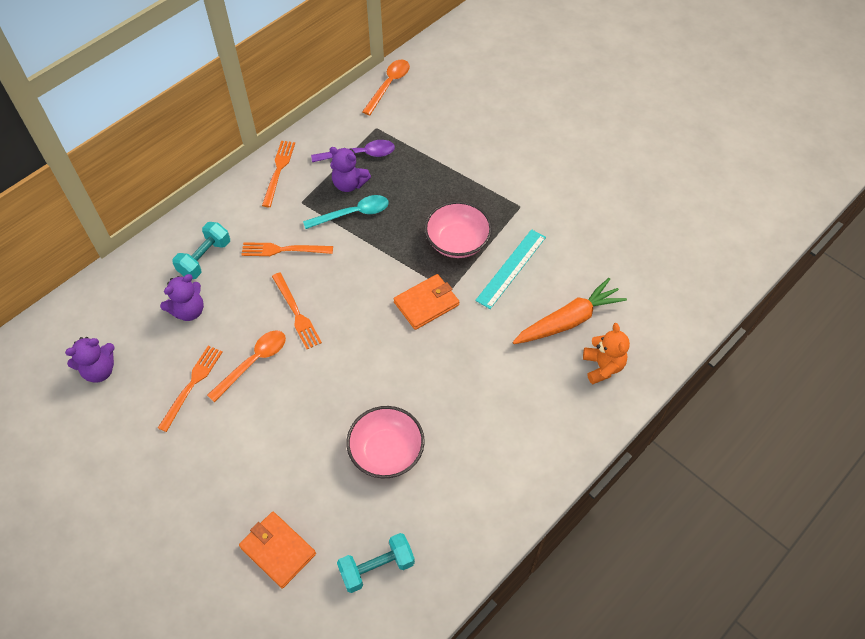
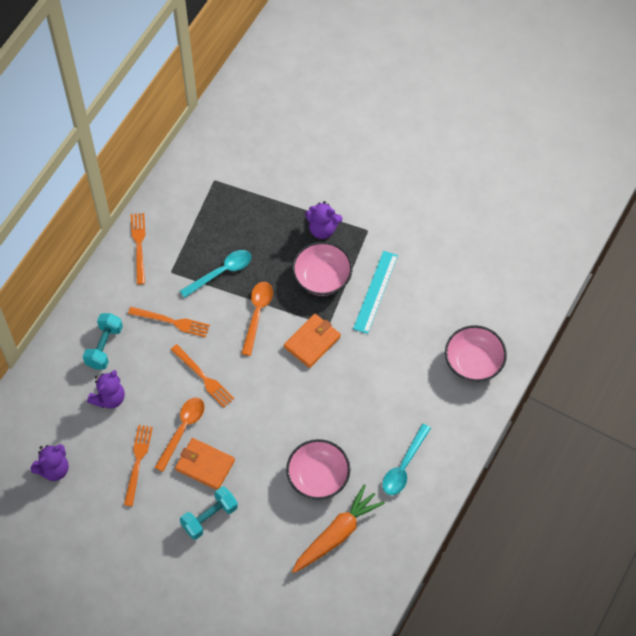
camera: 15 degrees left, 5 degrees up
orange wallet [239,512,316,588] -> orange wallet moved to [175,438,235,490]
orange fork [242,242,333,256] -> orange fork turned 150 degrees counterclockwise [128,307,210,338]
purple spoon [311,140,395,162] -> none
purple teddy bear [329,147,371,192] -> purple teddy bear moved to [305,201,343,239]
turquoise dumbbell [337,533,415,593] -> turquoise dumbbell moved to [180,486,238,540]
orange spoon [362,60,410,115] -> orange spoon moved to [241,282,273,356]
orange carrot [513,278,627,344] -> orange carrot moved to [292,484,385,573]
orange teddy bear [583,323,630,385] -> pink bowl [445,325,507,382]
none -> turquoise spoon [382,424,431,495]

